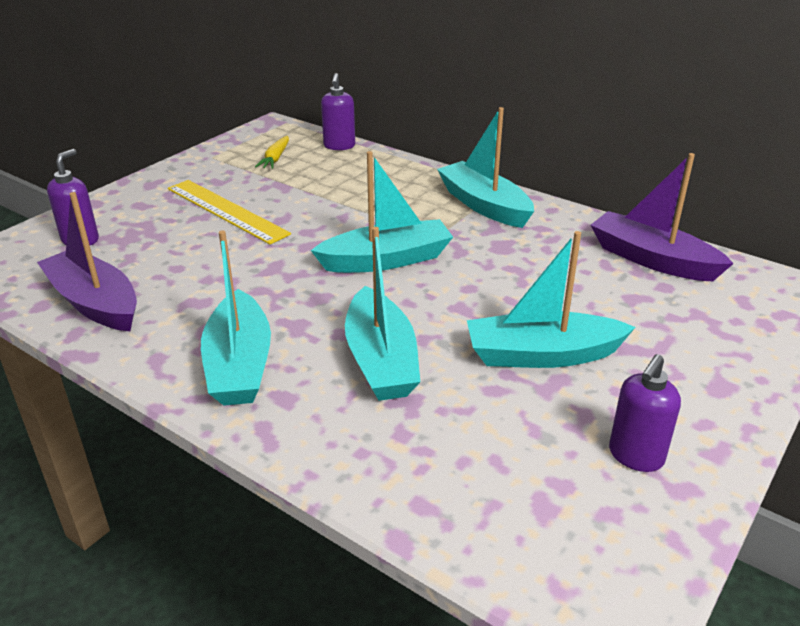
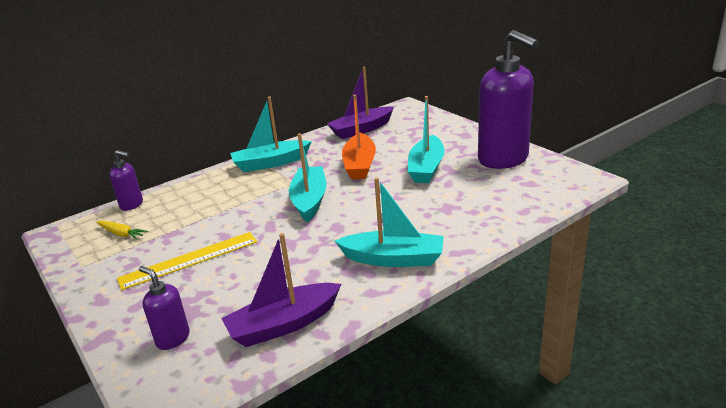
camera: 70 degrees left, 5 degrees down
turquoise boat [345,227,421,401] -> none
purple soap dispenser [609,354,681,472] -> purple soap dispenser [478,30,539,169], size x2.22
none -> orange boat [342,95,376,179]

